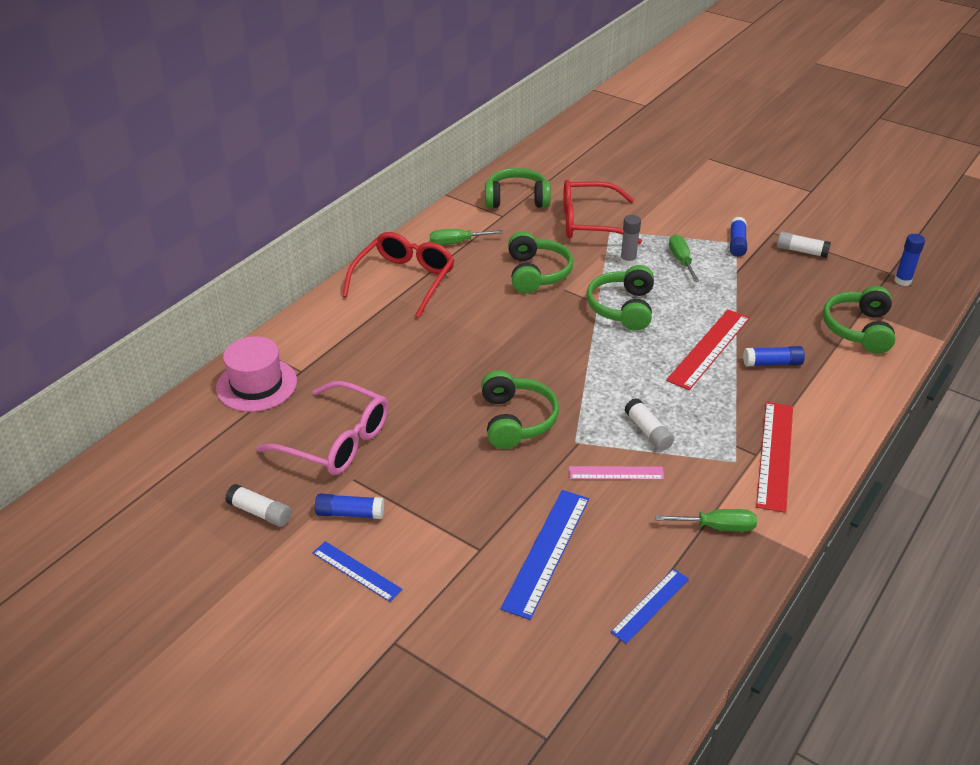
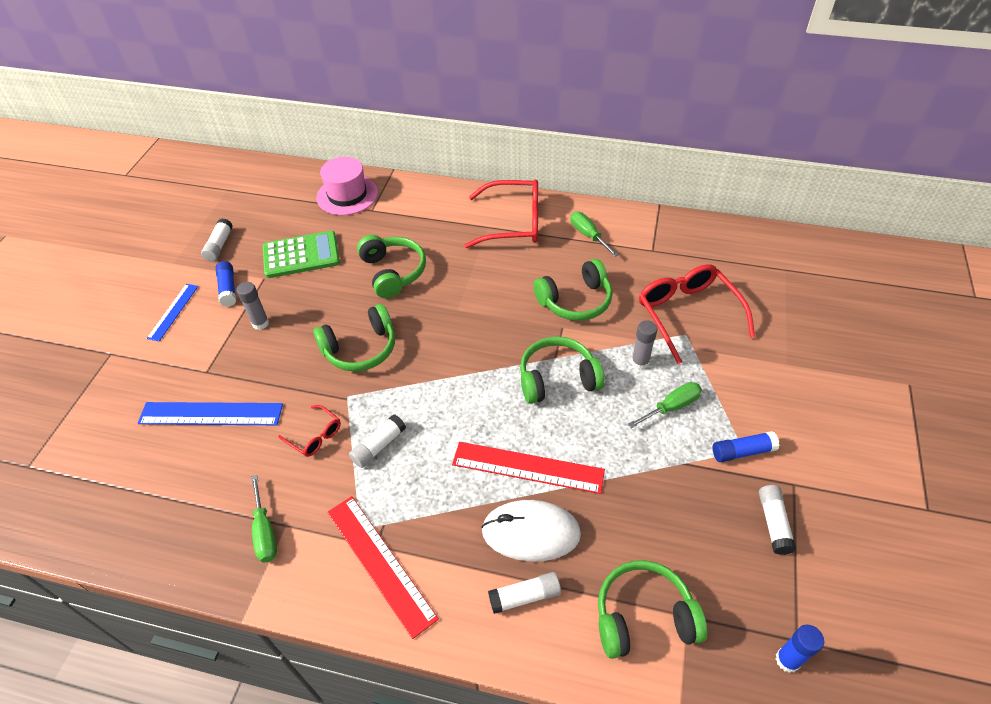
camera: 70 degrees right, 10 degrees up
pink glasses [256,381,389,475] -> green calculator [263,231,340,278]
green headphones [485,168,551,208] -> green headphones moved to [357,235,426,298]
pink ruler [569,466,664,480] -> red glasses [278,405,341,457]
blue ruler [610,569,689,644] -> none
blue glue stick [743,346,805,366] -> white mouse [481,500,581,562]
red ruler [756,402,793,513] -> red ruler turned 60 degrees clockwise [327,496,439,639]
none -> grey glue stick [236,282,269,330]
none -> white glue stick [488,572,561,614]

